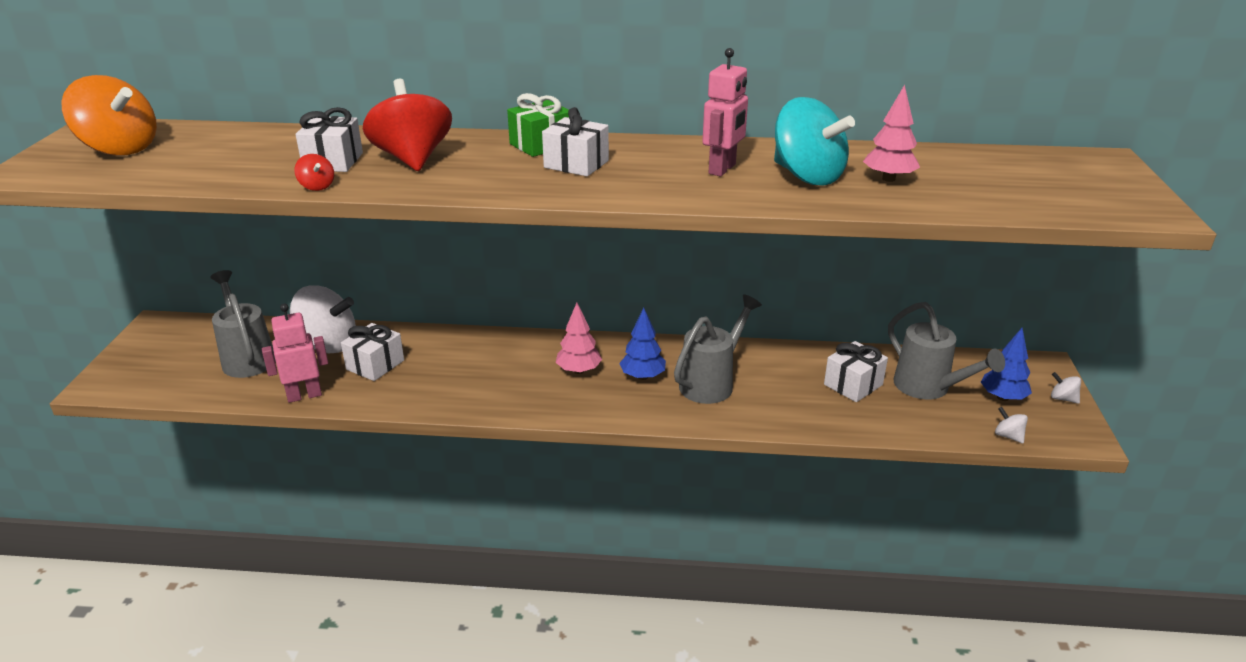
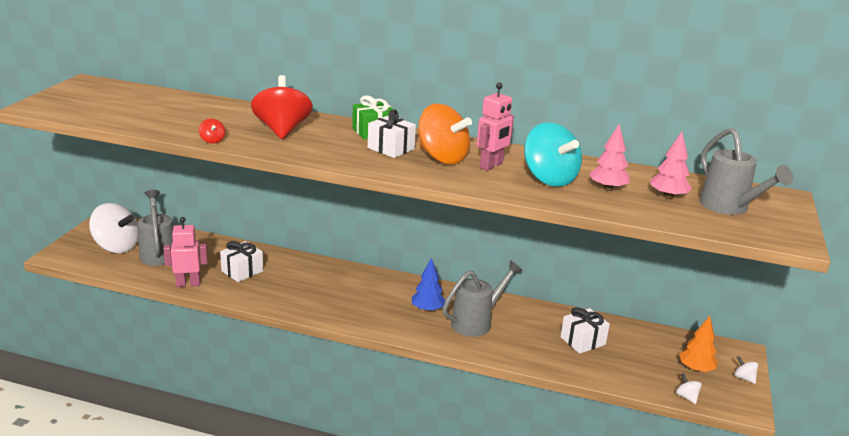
camera: 10 degrees right, 5 degrees down
orange spinning top [62,75,157,156] -> orange spinning top moved to [418,104,472,164]
white spinning top [290,285,356,353] -> white spinning top moved to [89,203,138,253]
white gift [296,107,363,172] -> none
pink tree [556,303,602,374] -> pink tree moved to [650,132,692,199]
grey watering can [888,302,1005,400] -> grey watering can moved to [700,128,793,215]
blue tree [981,328,1032,401] -> orange tree [679,316,718,372]

